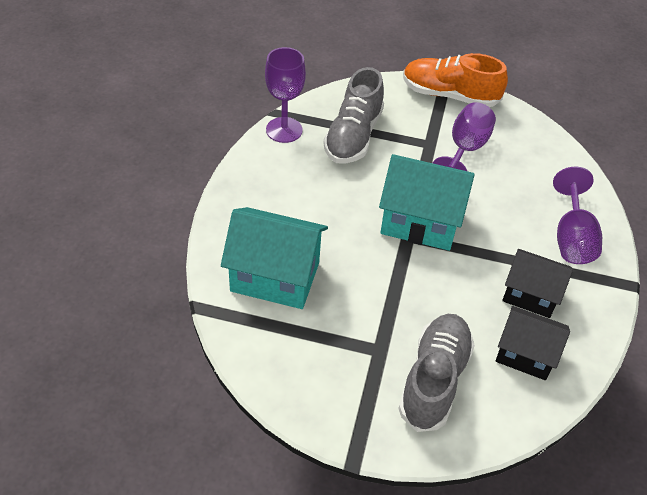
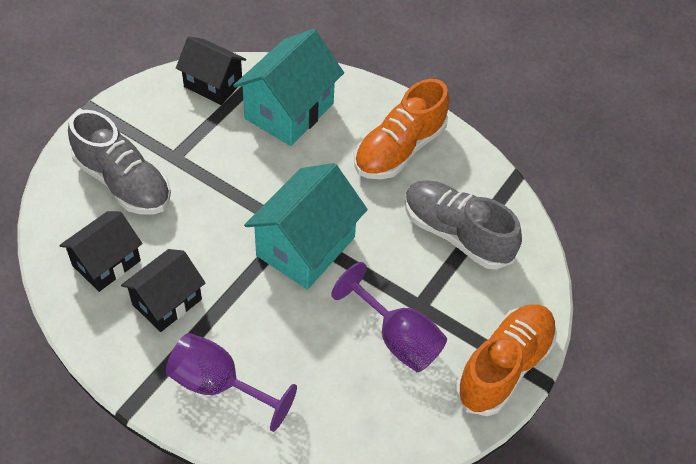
camera: 110 degrees right, 5 degrees up
purple goblet [265,47,306,143] -> none
none -> black house [176,36,246,105]
none -> orange shoe [355,79,449,179]

